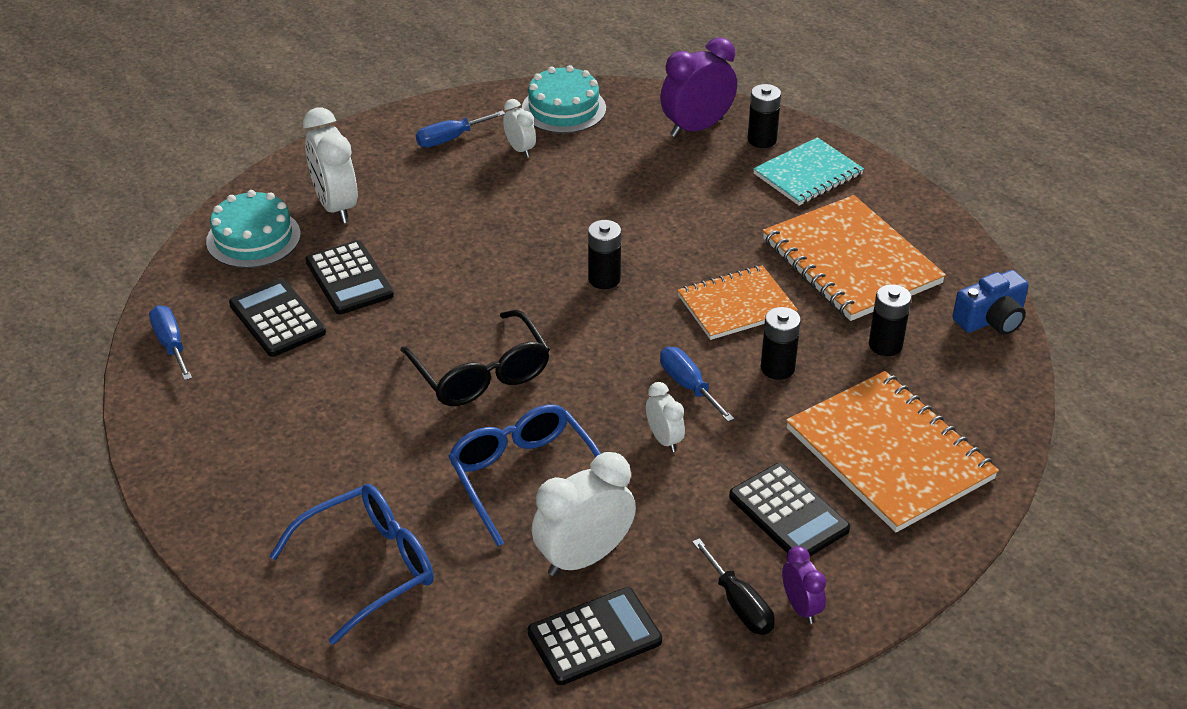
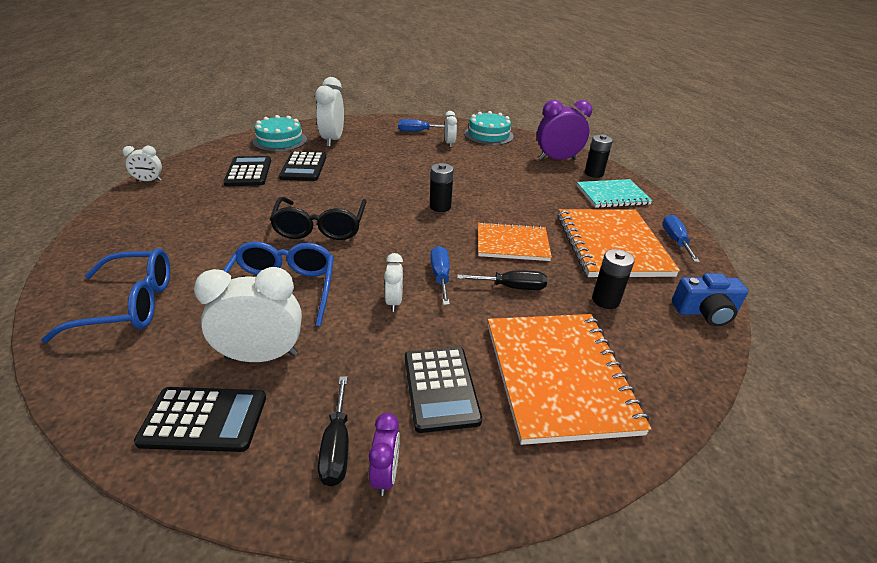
camera: 25 degrees right, 5 degrees down
blue screwdriver [149,305,192,380] -> blue screwdriver moved to [662,215,700,262]
black battery [761,307,801,380] -> black screwdriver [457,270,547,290]
none -> white clock [122,146,162,182]

